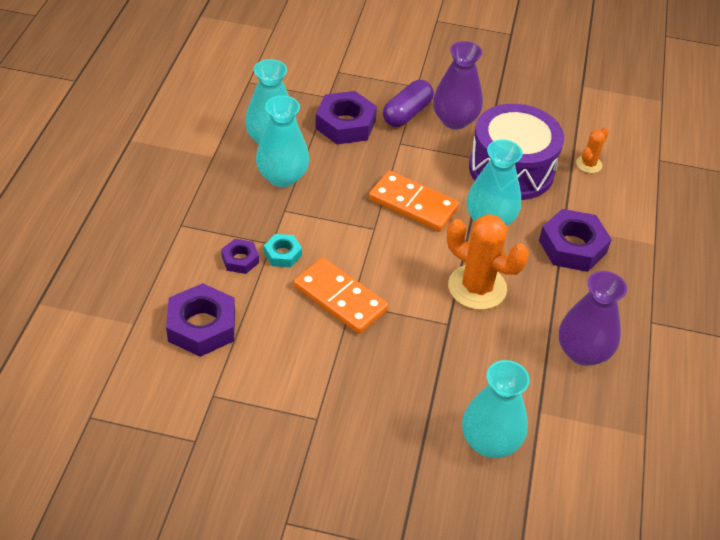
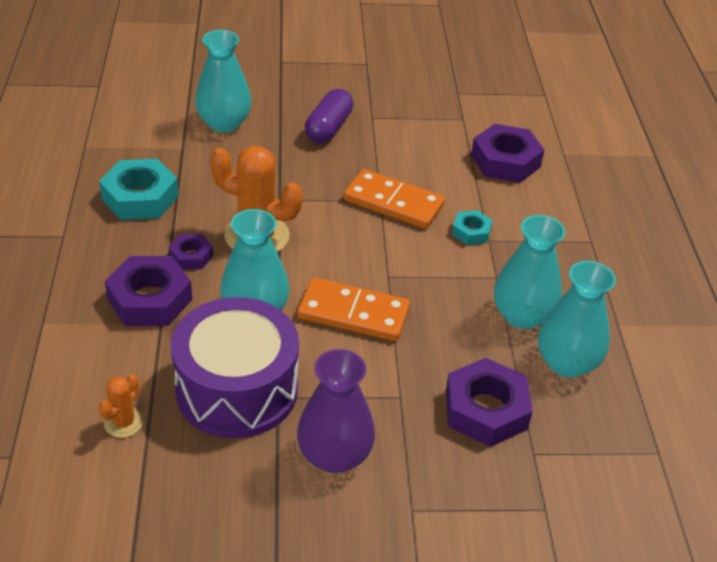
camera: 165 degrees right, 5 degrees down
purple nut [221,239,259,274] -> purple nut moved to [169,234,213,270]
purple capsule [383,80,434,127] -> purple capsule moved to [305,89,353,143]
purple vase [559,271,627,366] -> turquoise nut [99,159,179,220]

